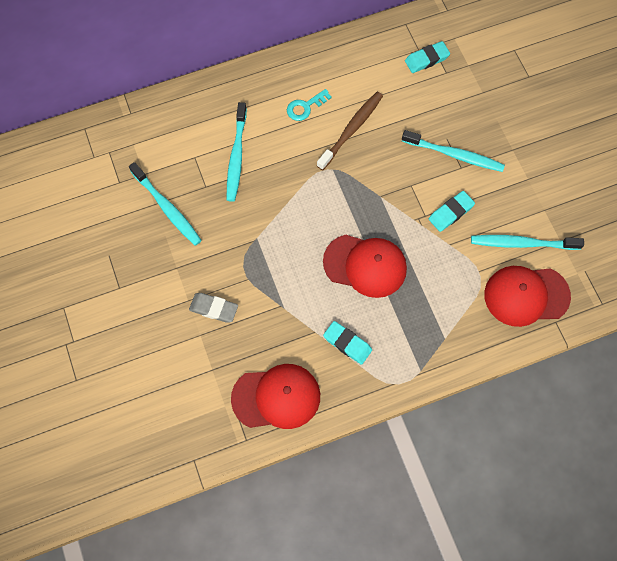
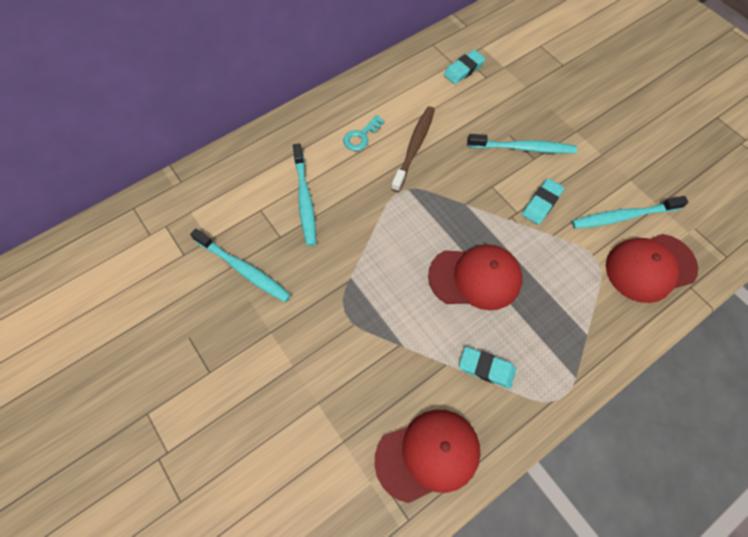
camera: 15 degrees left, 5 degrees down
grey eraser [189,293,238,323] -> none

